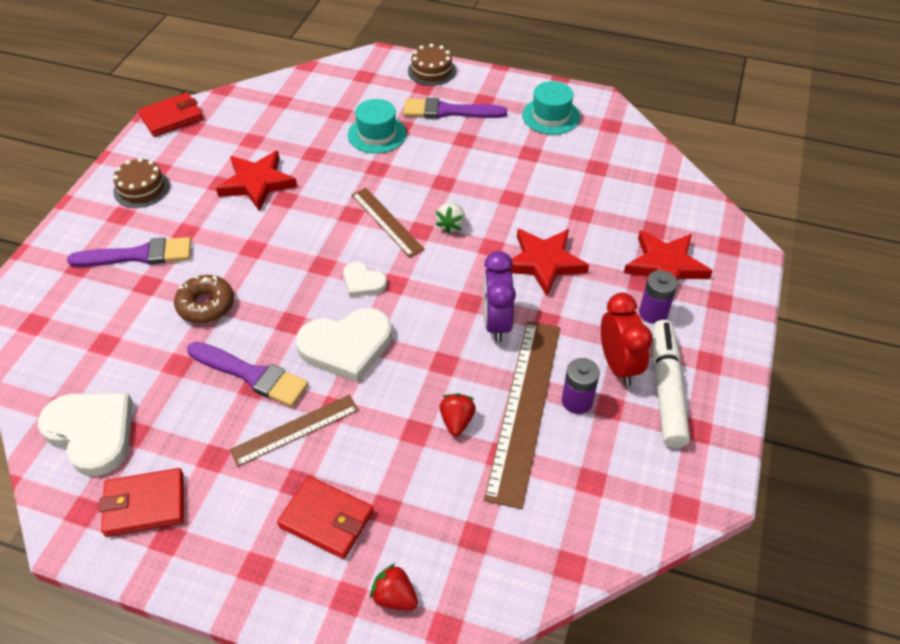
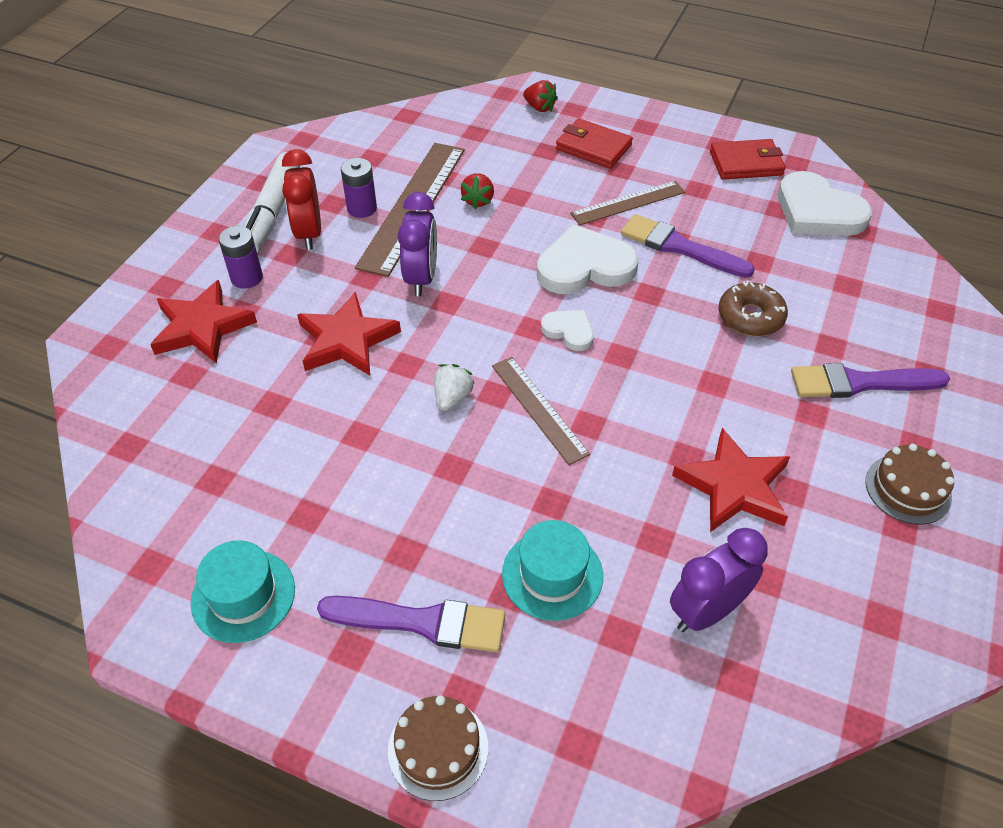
camera: 175 degrees left, 0 degrees up
red wallet [138,93,204,137] -> none
none -> purple clock [670,528,768,632]

